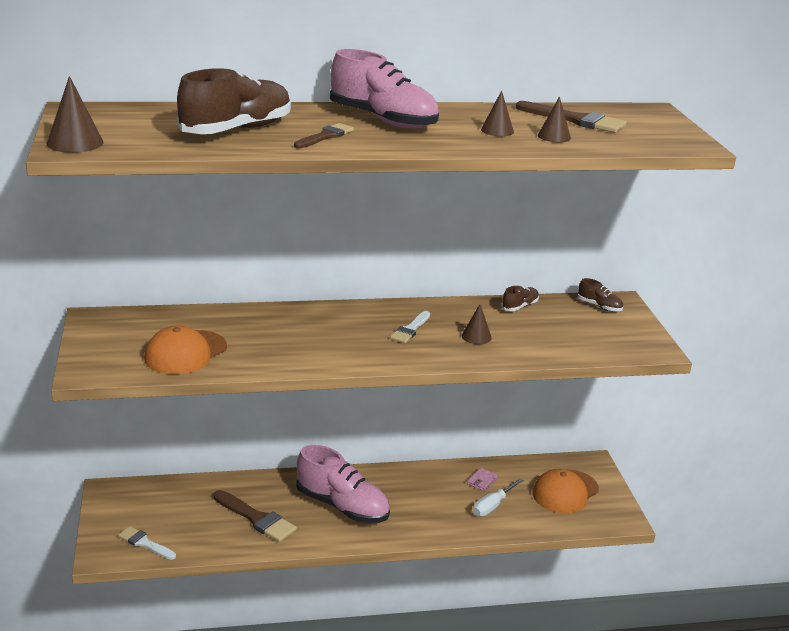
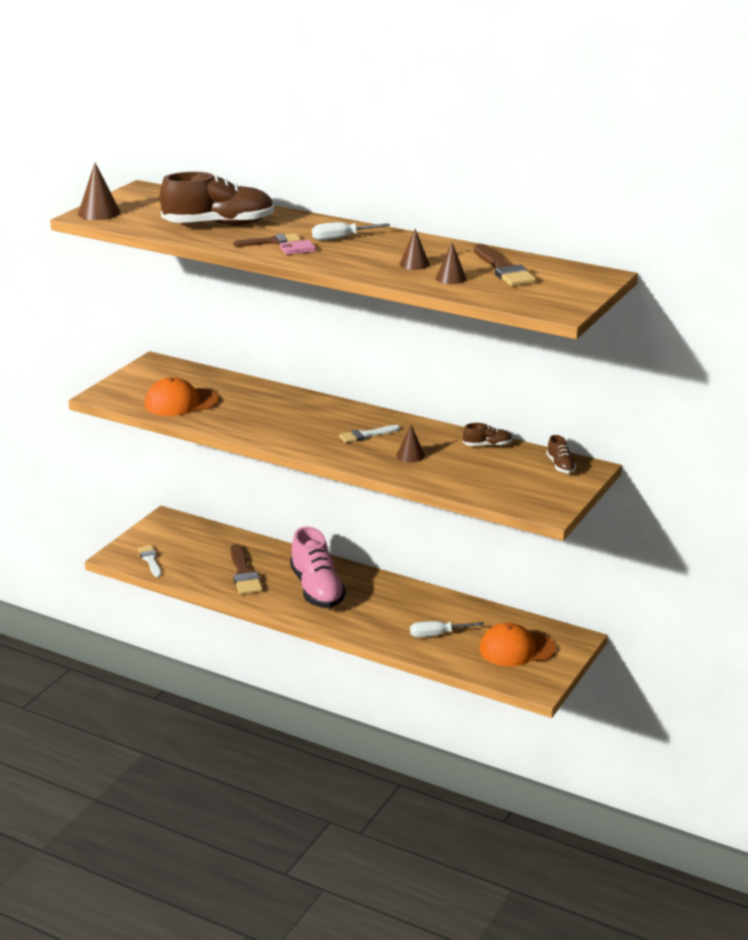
camera: 40 degrees right, 0 degrees up
pink shoe [330,49,439,129] -> white screwdriver [312,222,390,241]
pink wallet [467,468,498,491] -> pink wallet moved to [280,240,316,255]

